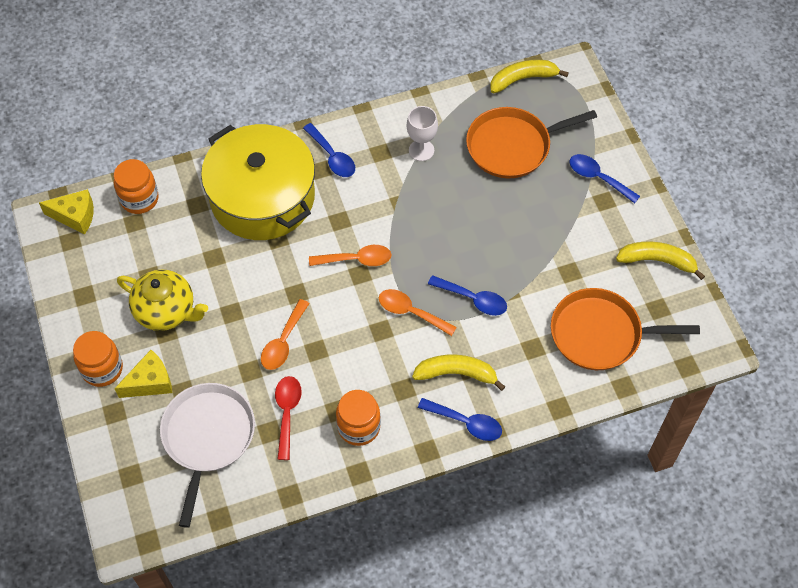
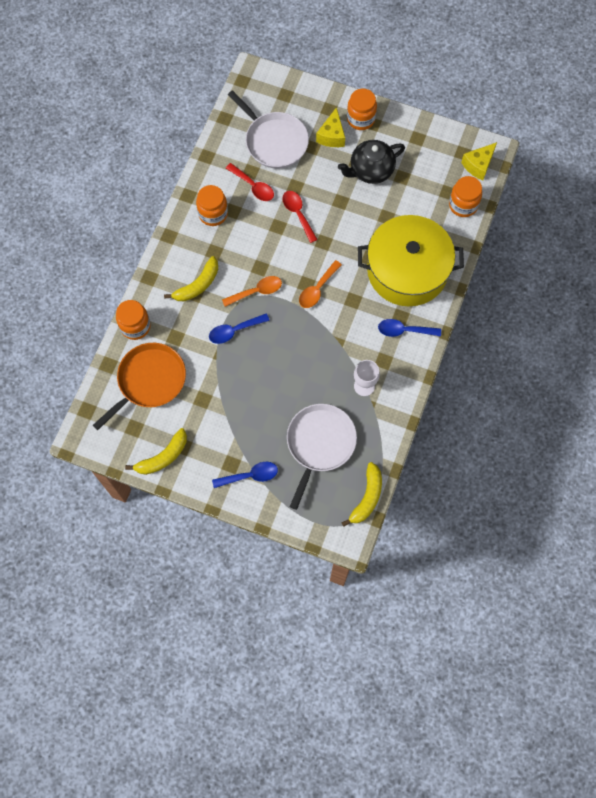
camera: 130 degrees right, 10 degrees up
yellow teapot [117,269,208,331] -> black teapot [338,140,405,184]
orange spoon [261,299,310,370] -> red spoon [282,191,318,243]
blue spoon [418,398,502,441] -> none
orange pan [466,107,597,179] -> white pan [287,404,357,510]
none -> orange jar [116,300,151,340]

